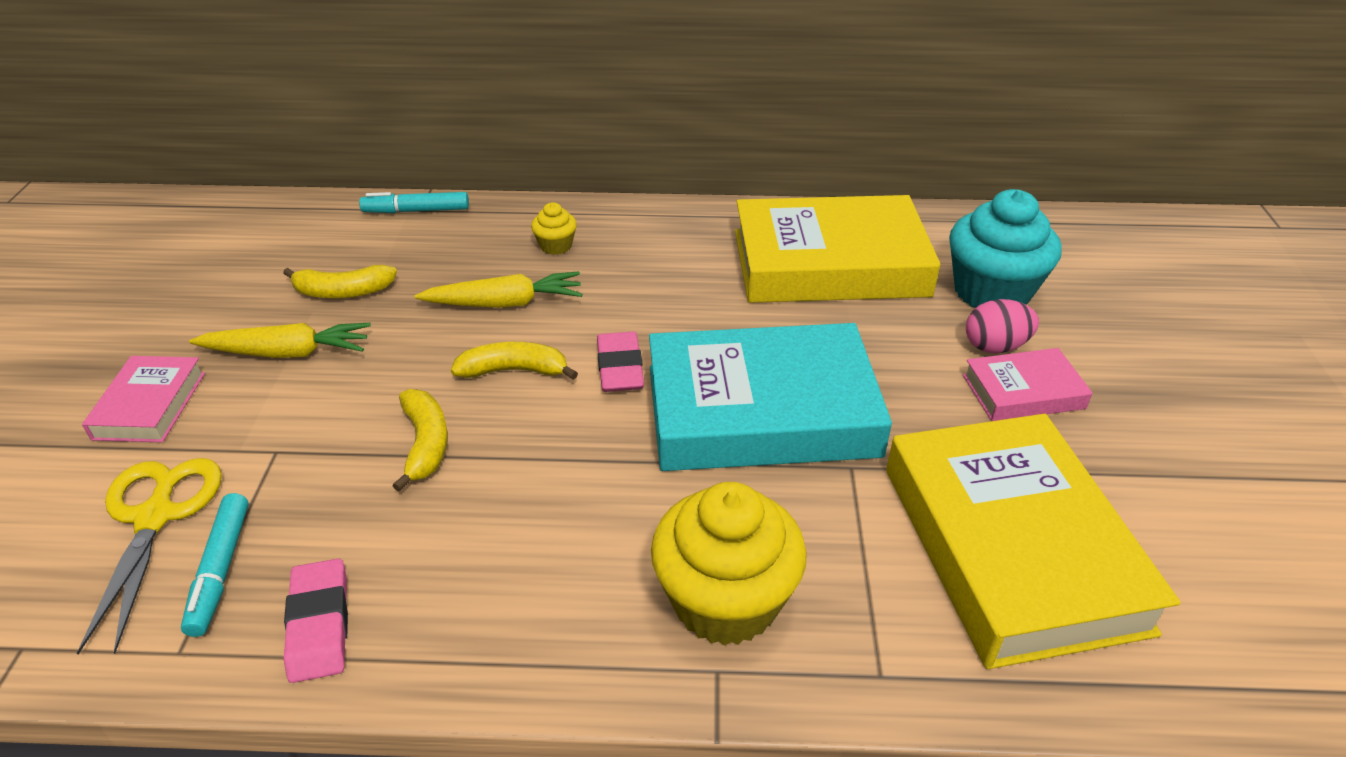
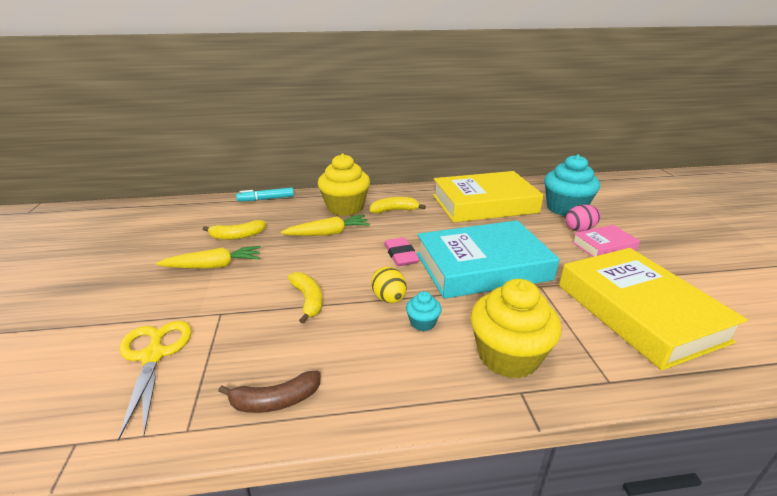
camera: 10 degrees left, 10 degrees down
pink book [82,356,205,442] -> none
turquoise marker [181,493,249,637] -> none
pink eraser [284,558,348,683] -> brown banana [218,371,321,413]
yellow banana [451,342,578,380] -> yellow banana moved to [370,197,426,213]
yellow cupcake [531,202,577,255] -> yellow cupcake [318,154,370,216], size x2.19
none -> yellow egg [371,266,407,303]
none -> turquoise cupcake [406,291,442,331]

